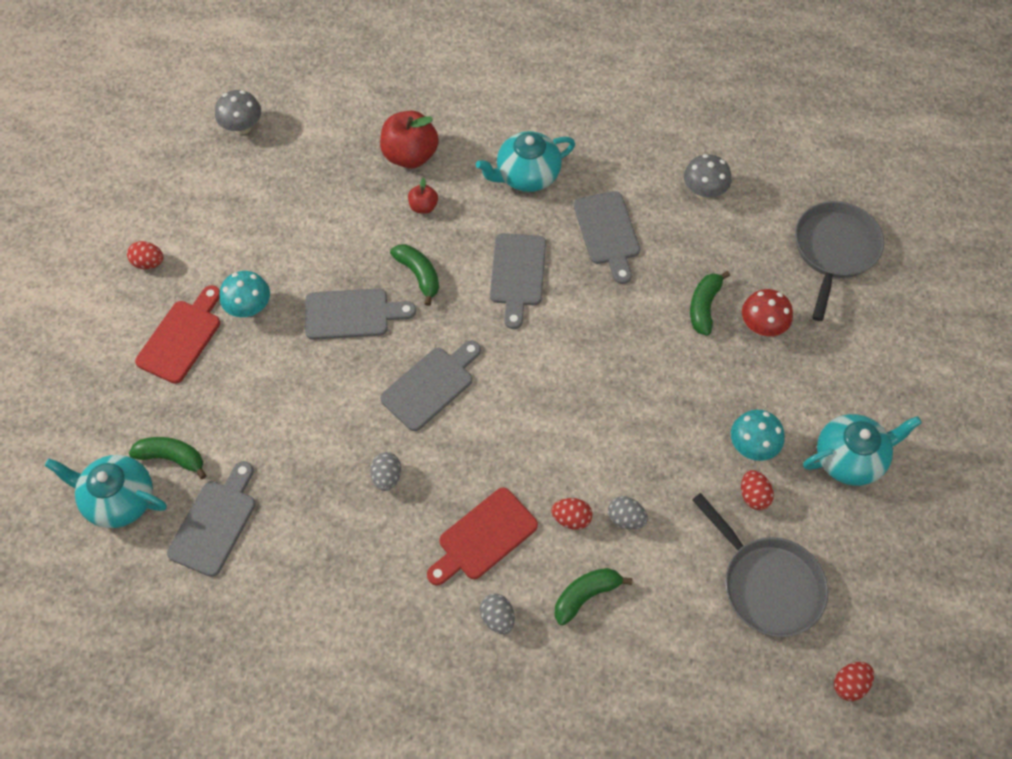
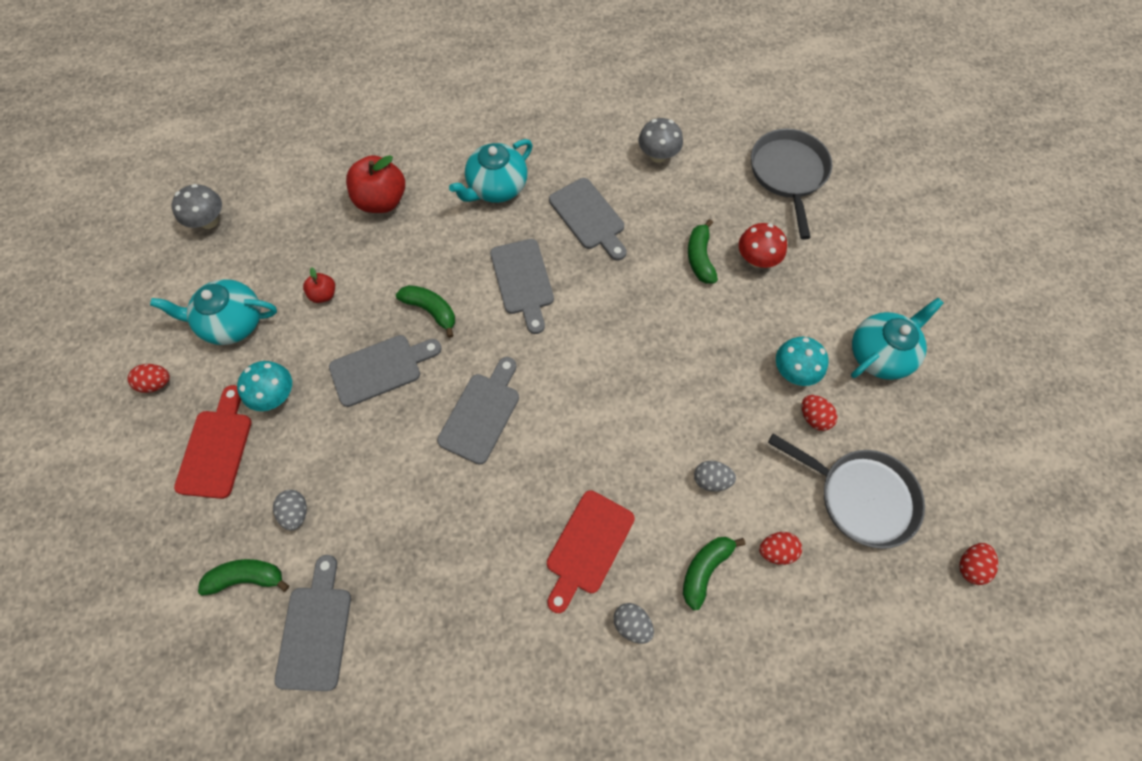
camera: 20 degrees left, 5 degrees up
turquoise teapot [45,455,167,528] -> turquoise teapot moved to [150,279,277,345]
grey egg [371,452,401,491] -> grey egg moved to [273,490,307,531]
red apple [408,178,438,214] -> red apple moved to [303,267,335,303]
red egg [551,498,592,530] -> red egg moved to [759,532,802,565]

